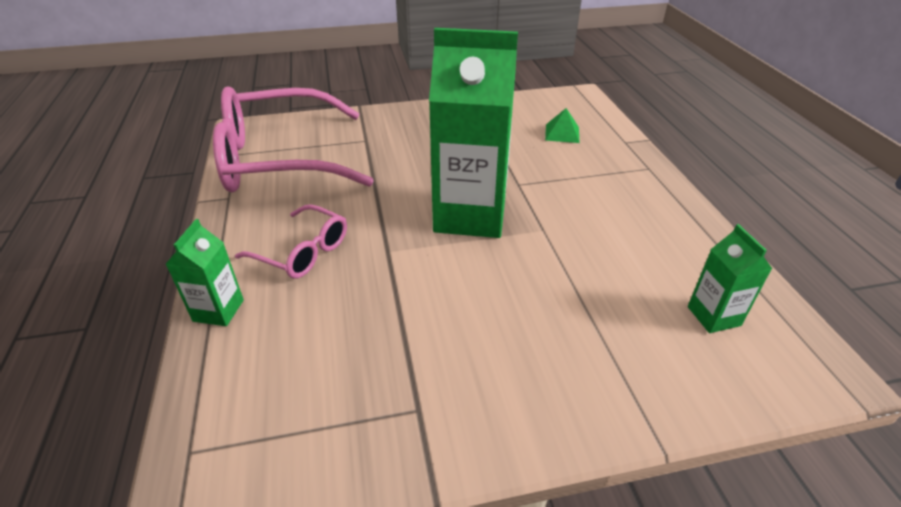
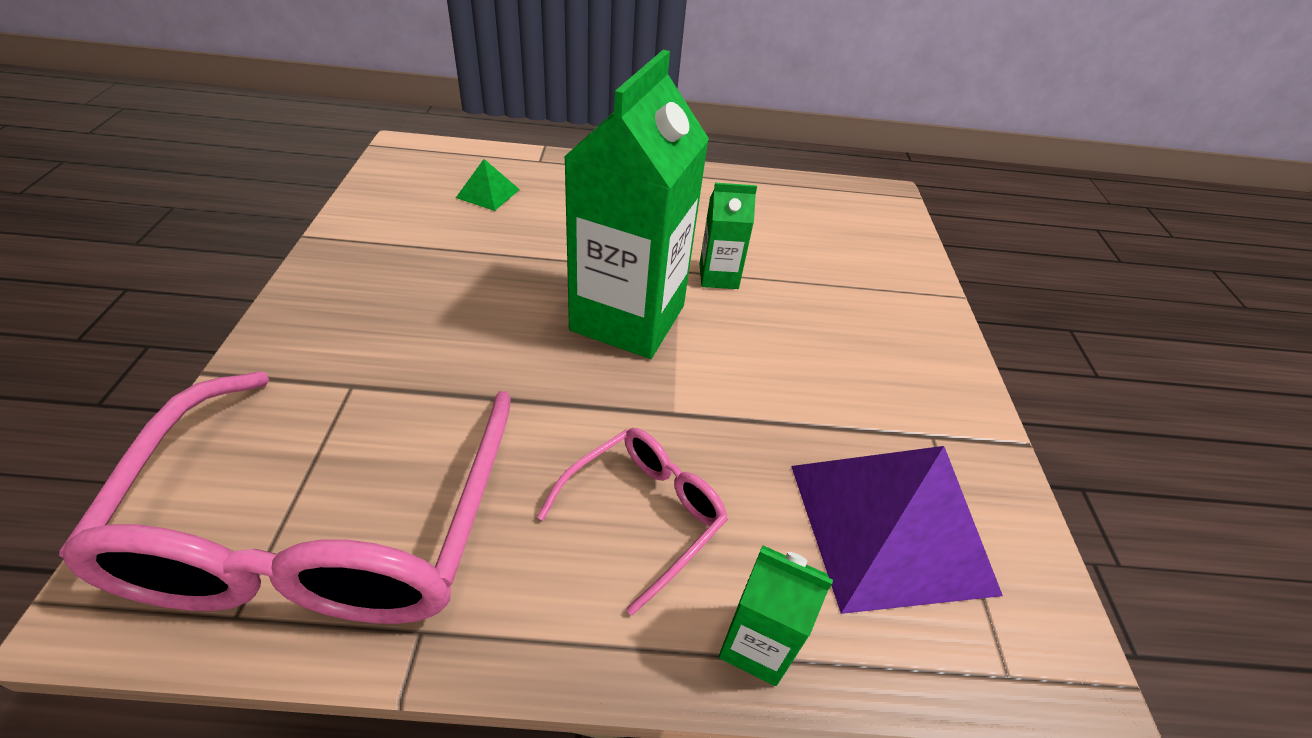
camera: 80 degrees left, 5 degrees up
green carton [688,224,772,333] -> green carton moved to [699,183,757,289]
none -> purple pyramid [791,446,1003,614]

